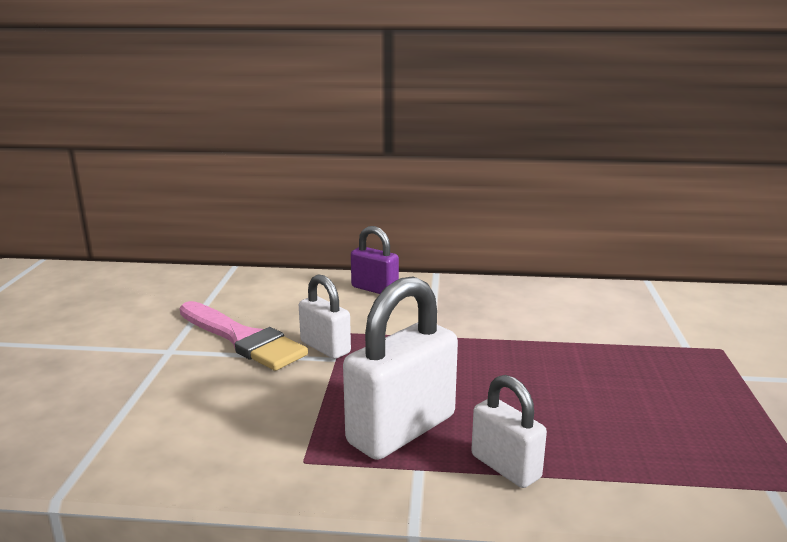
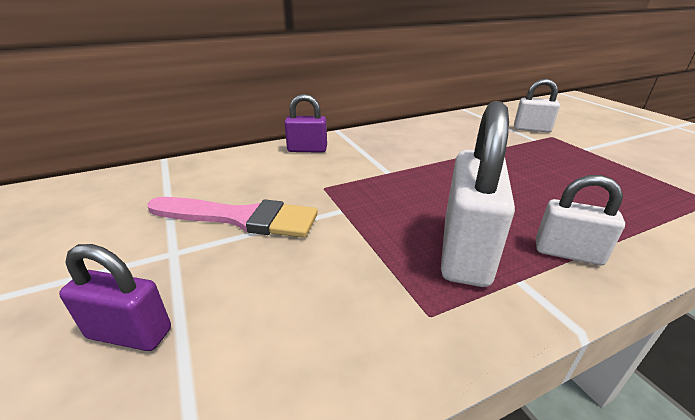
camera: 30 degrees left, 10 degrees up
white padlock [299,274,351,359] -> white padlock moved to [514,79,560,132]
none -> purple padlock [59,244,171,351]

